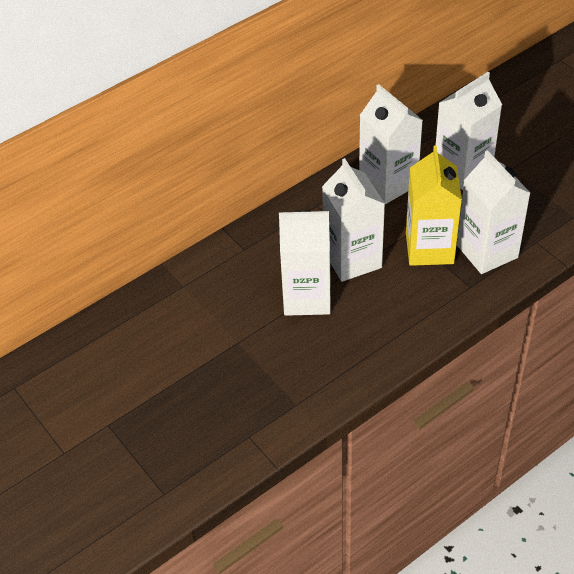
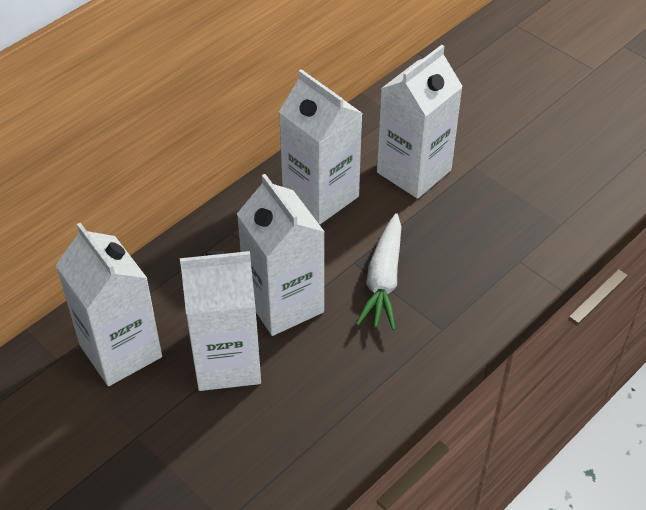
camera: 10 degrees left, 0 degrees up
yellow carton [406,145,462,266] -> white carrot [356,213,401,330]
white carton [457,150,530,274] -> white carton moved to [56,223,162,386]

